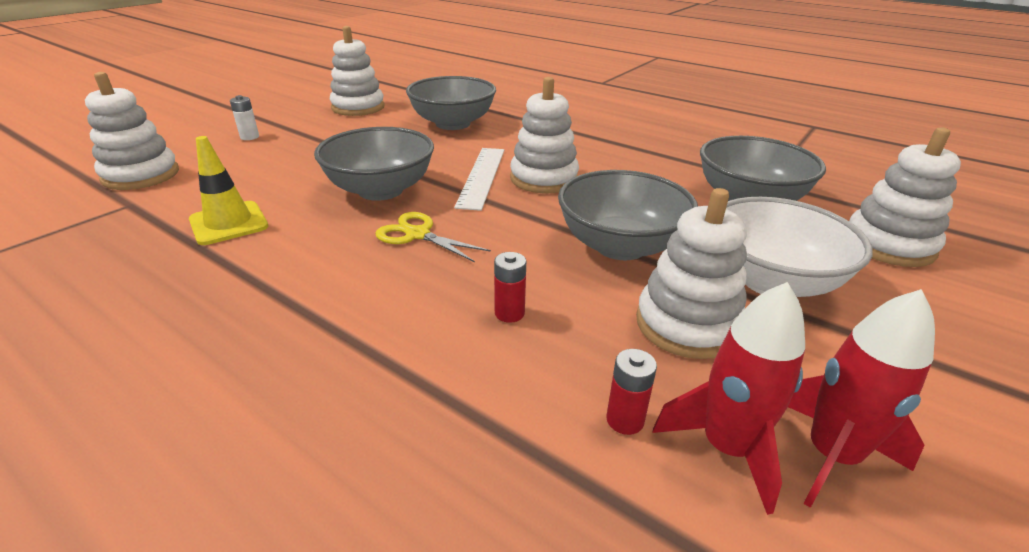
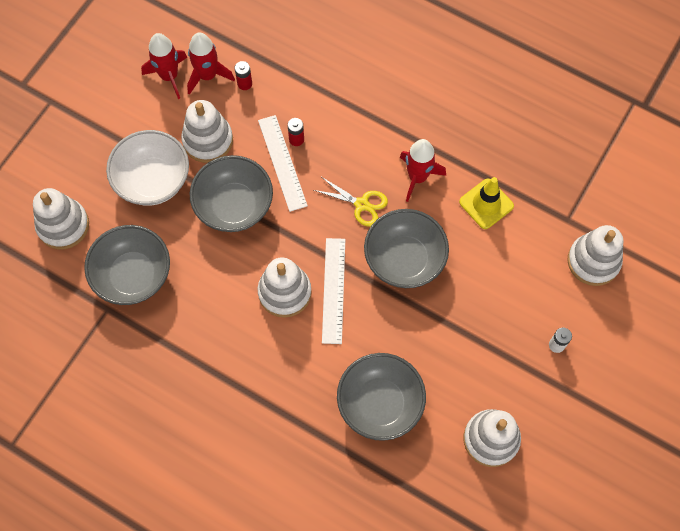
camera: 175 degrees right, 35 degrees up
none -> white ruler [258,115,308,212]
none -> red rocket [400,139,446,202]

